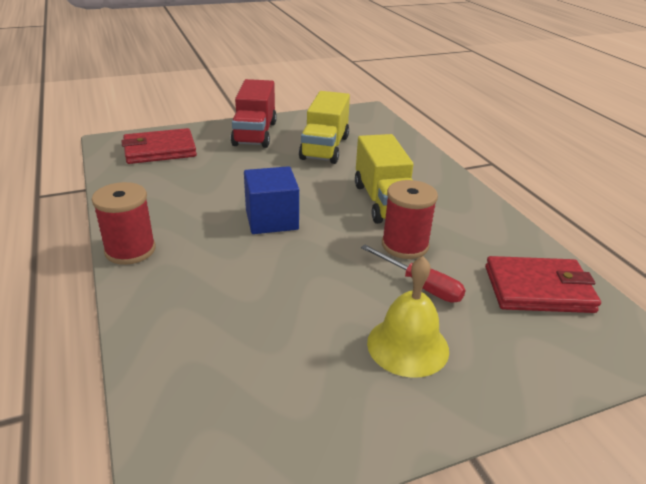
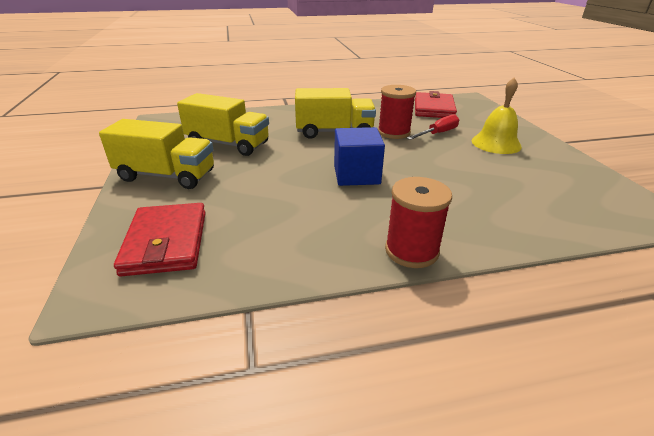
camera: 80 degrees left, 0 degrees up
red truck [231,79,277,148] -> yellow truck [99,119,214,189]

